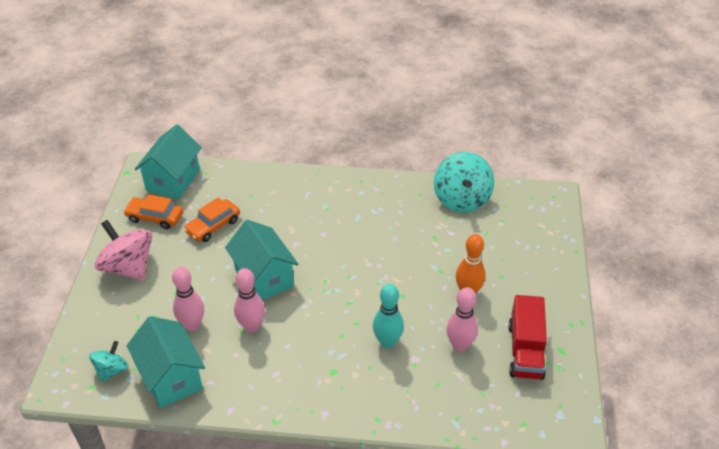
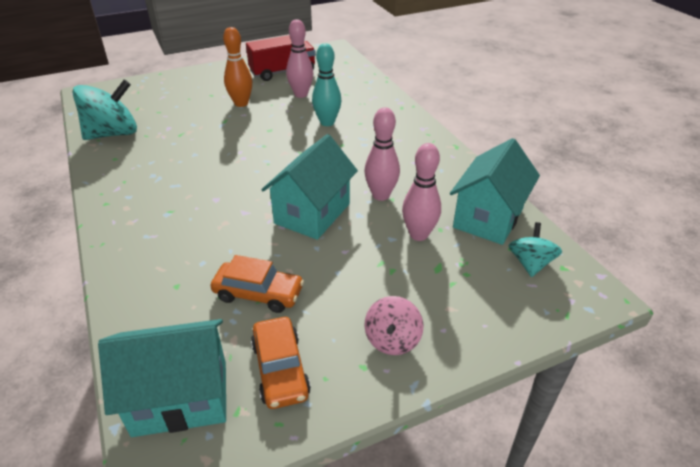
camera: 120 degrees left, 5 degrees down
turquoise spinning top [89,341,129,382] -> turquoise spinning top turned 105 degrees clockwise [509,222,562,277]
pink spinning top [94,220,152,280] -> pink spinning top [364,296,423,355], size x0.56

